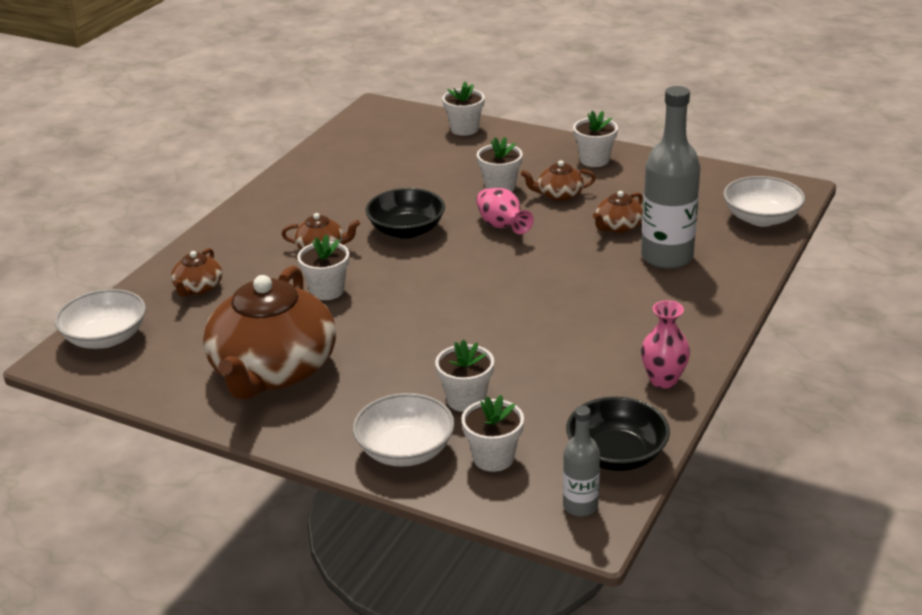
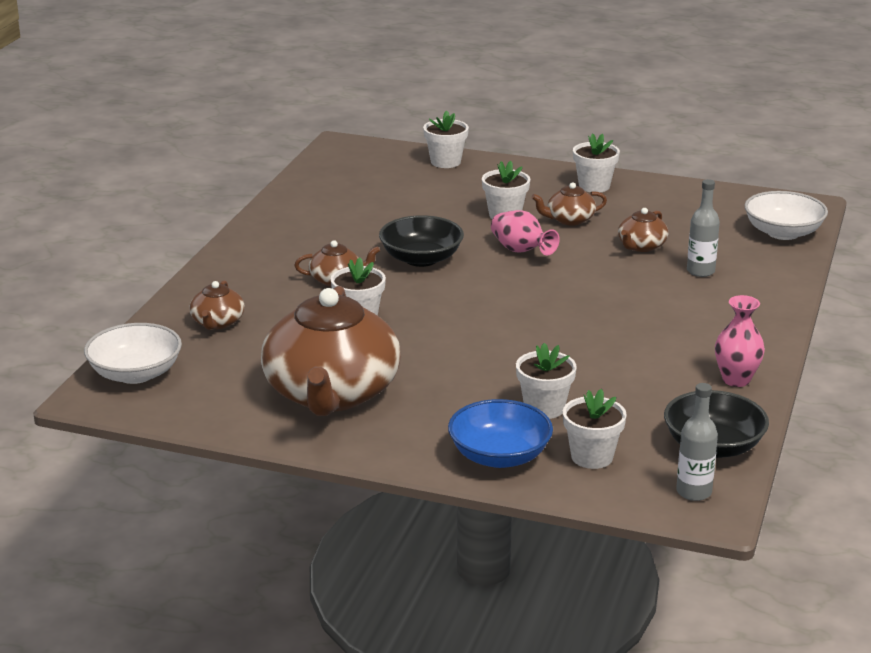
camera: 10 degrees left, 5 degrees down
white bowl [353,393,455,467] -> blue bowl [448,399,553,468]
grey bottle [641,86,701,269] -> grey bottle [687,179,720,277], size x0.52

